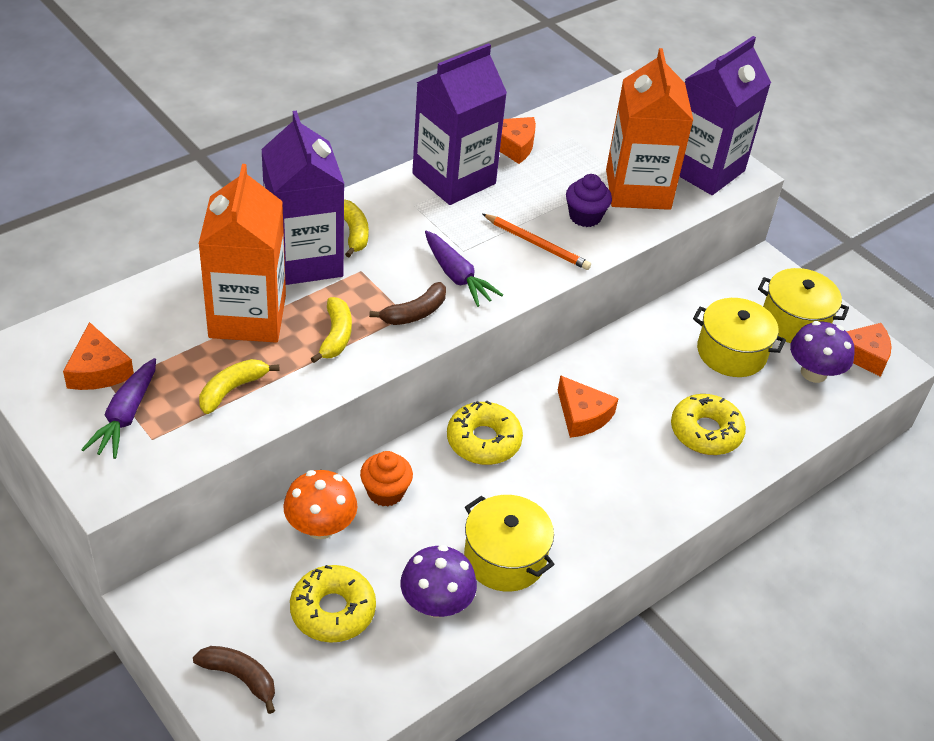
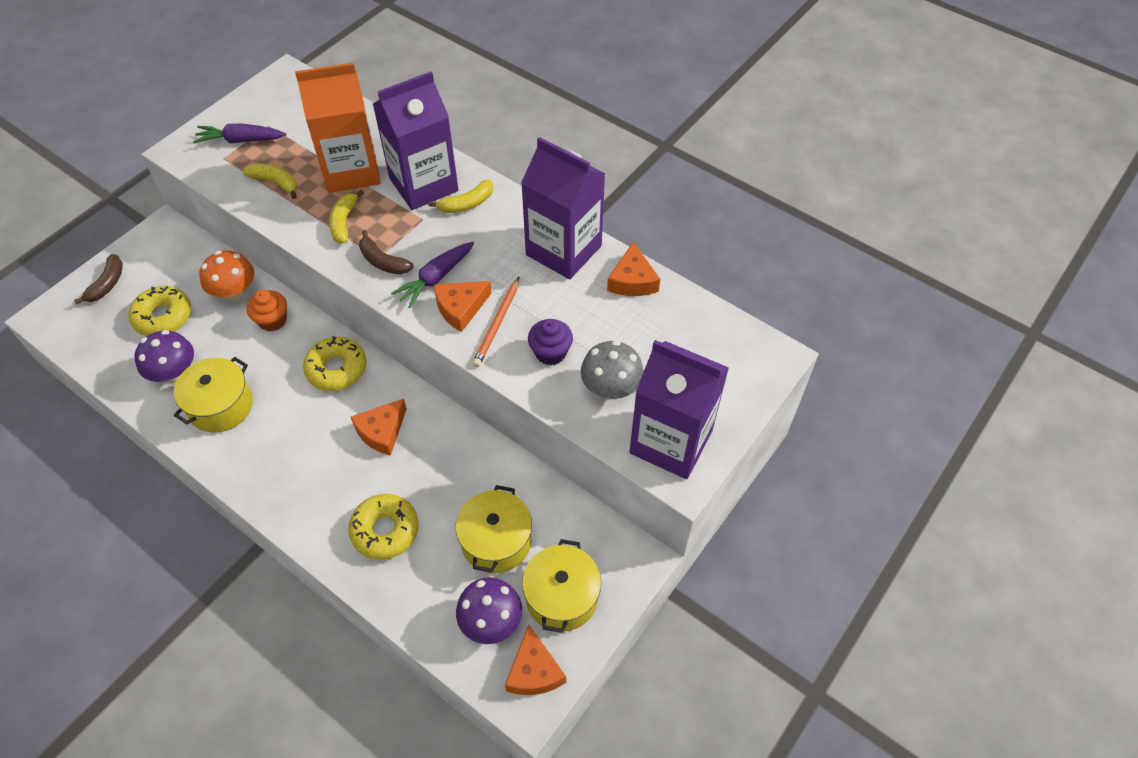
camera: 80 degrees right, 10 degrees up
orange cheese [63,322,134,390] -> orange cheese moved to [434,281,491,332]
yellow banana [311,297,352,363] -> yellow banana turned 105 degrees clockwise [329,190,364,243]
orange carton [606,48,693,210] -> grey mushroom [581,340,644,399]

